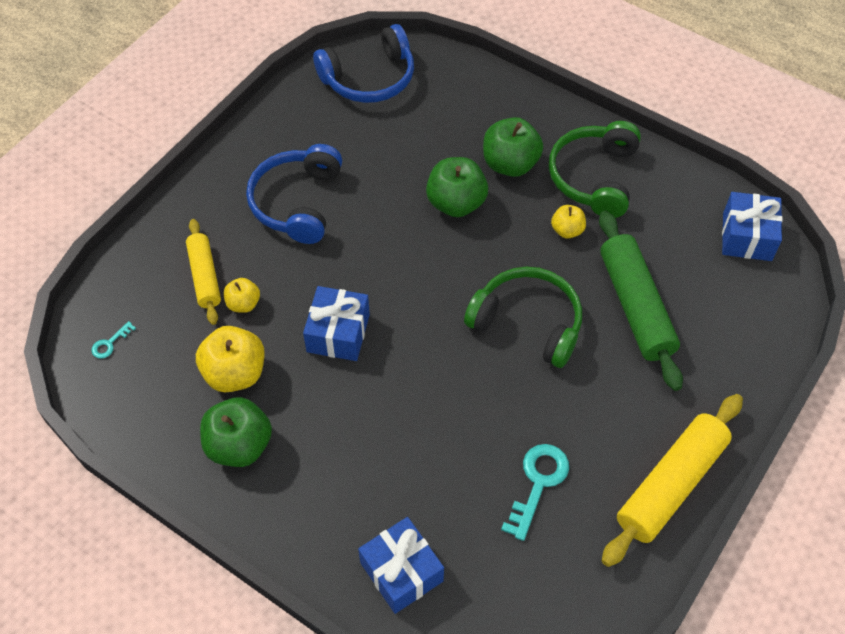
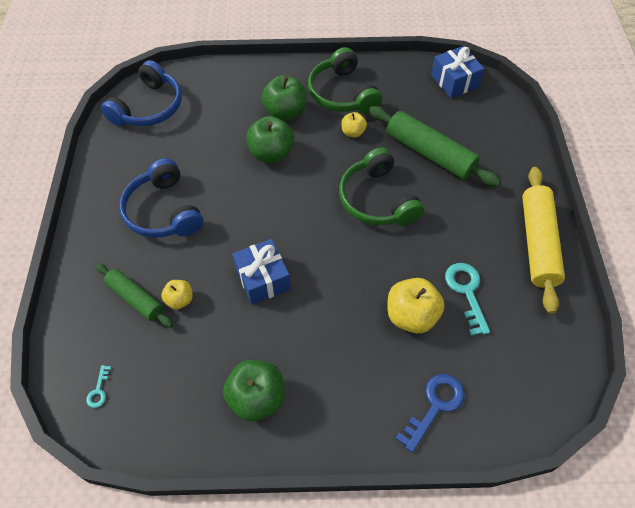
camera: 35 degrees left, 0 degrees up
yellow rolling pin [186,219,221,325] -> green rolling pin [95,263,173,328]
yellow apple [196,326,264,392] -> yellow apple moved to [388,278,445,333]
blue gift [358,517,444,614] -> blue key [395,374,465,453]
green headphones [464,267,582,368] -> green headphones turned 105 degrees counterclockwise [339,147,424,226]

